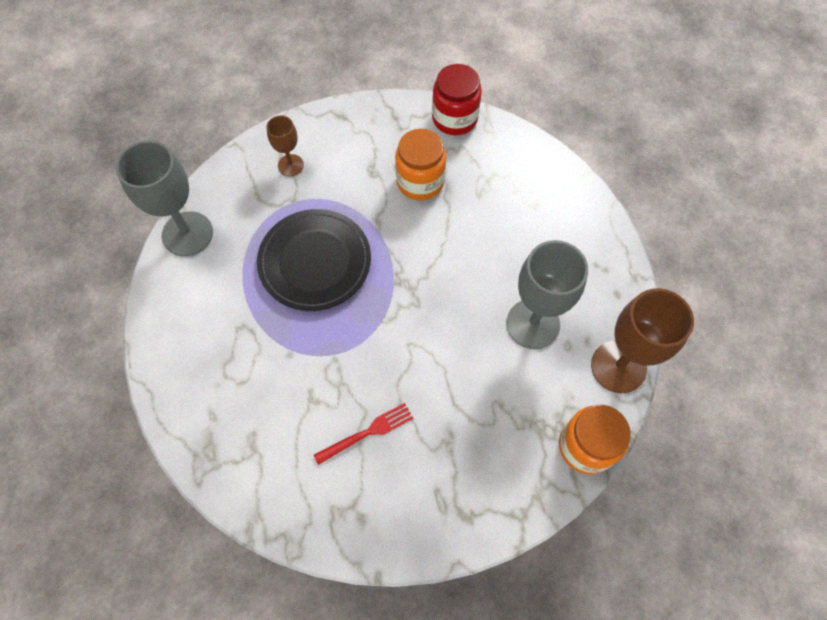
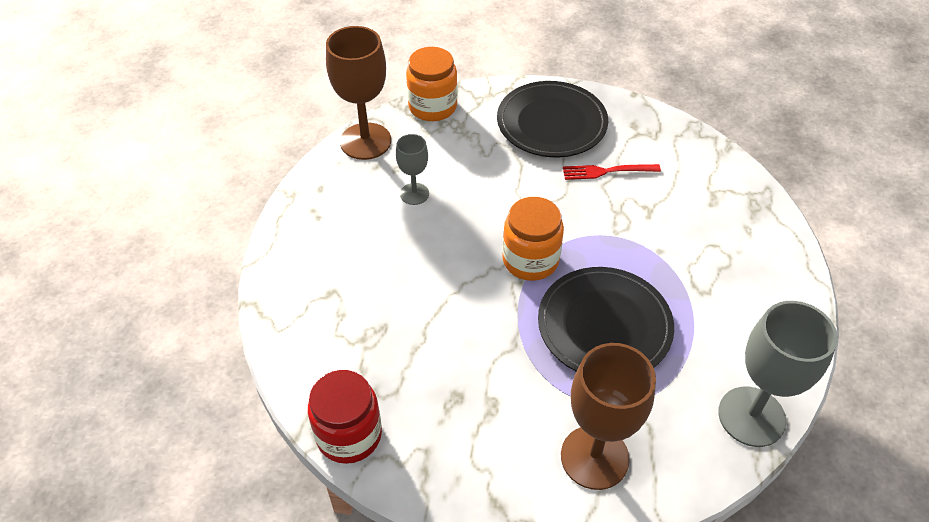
camera: 155 degrees left, 15 degrees down
brown goblet [266,115,304,176] -> brown goblet [561,343,656,490], size x1.86
orange jar [395,129,446,200] -> orange jar moved to [502,197,564,281]
grey goblet [506,240,588,349] -> grey goblet [396,134,429,205], size x0.54
none -> black plate [497,81,608,158]

